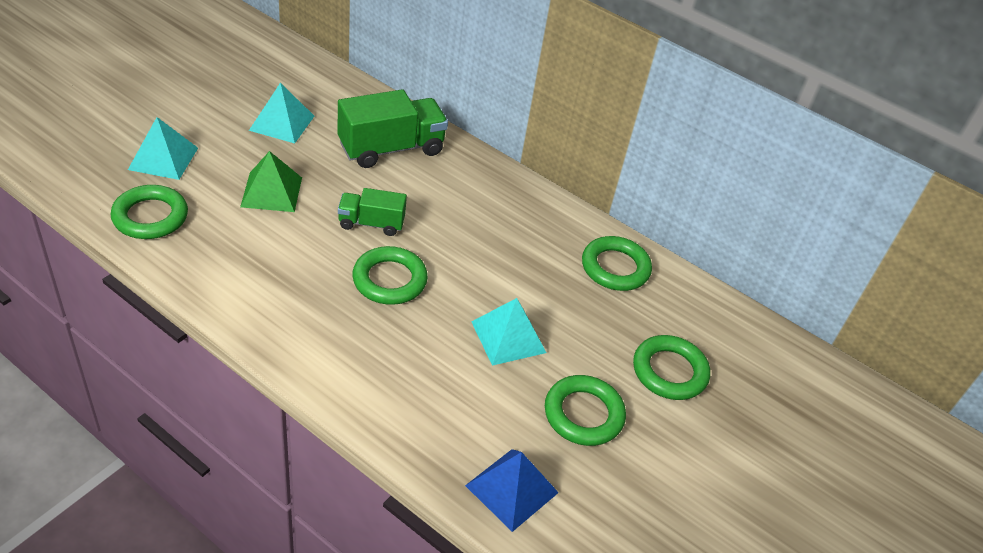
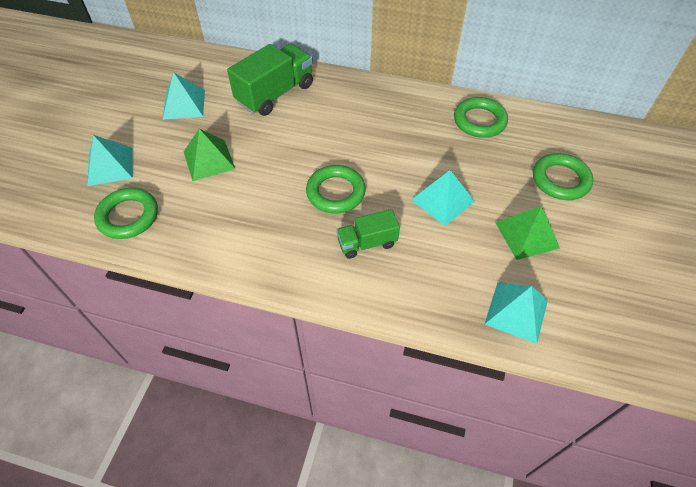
camera: 15 degrees left, 10 degrees up
green truck [338,188,407,236] -> green truck moved to [336,209,400,259]
blue pyramid [465,449,559,532] -> turquoise pyramid [485,282,548,344]
green ring [545,375,626,446] -> green pyramid [495,206,560,260]

